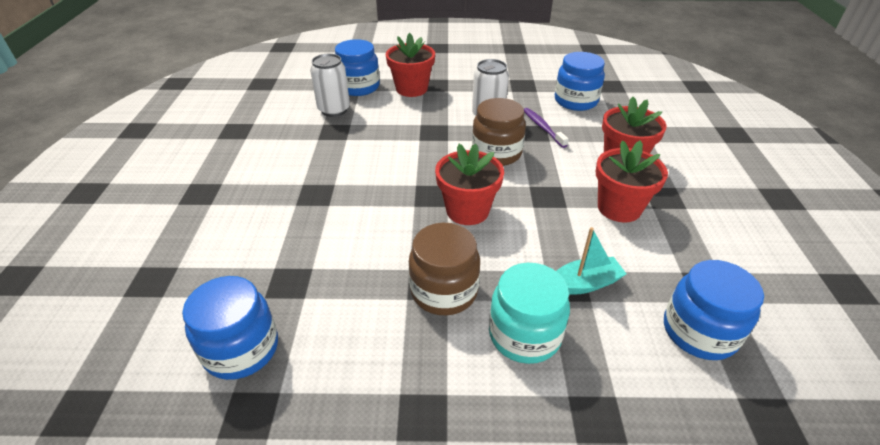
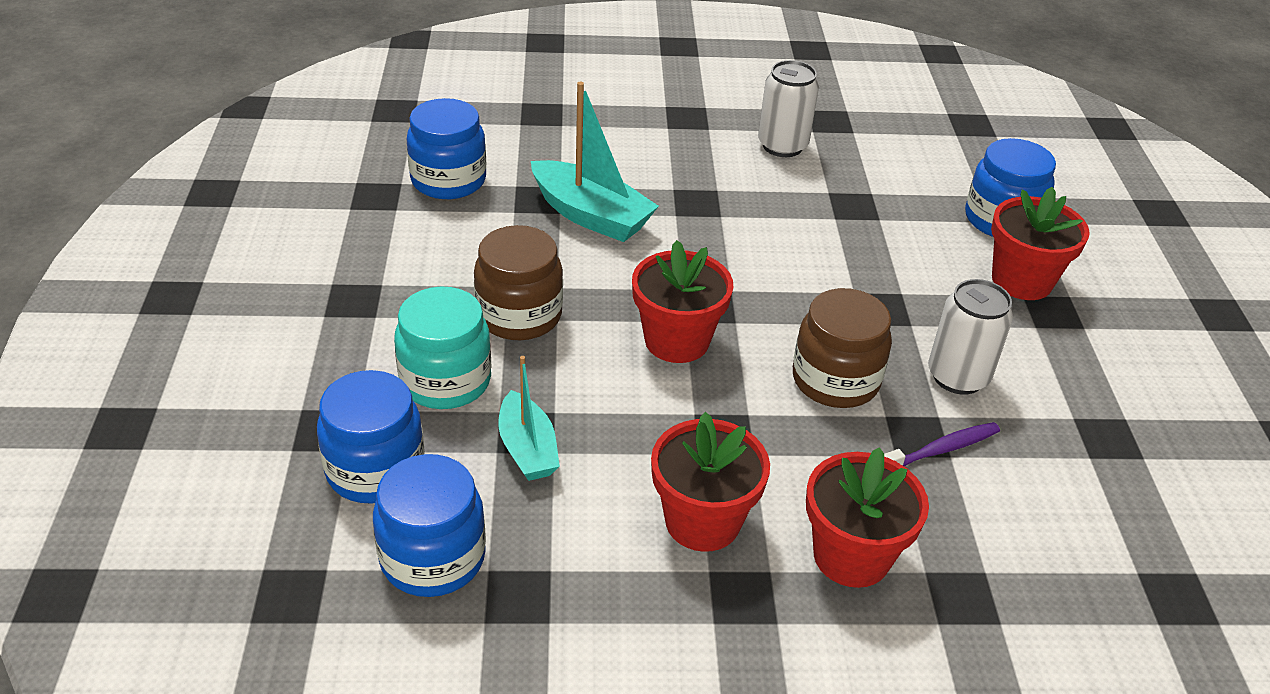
camera: 85 degrees right, 0 degrees up
white can [310,54,350,117] -> white can moved to [758,60,819,157]
blue jar [555,52,605,111] -> blue jar moved to [317,370,425,503]
none -> turquoise boat [531,82,659,242]

